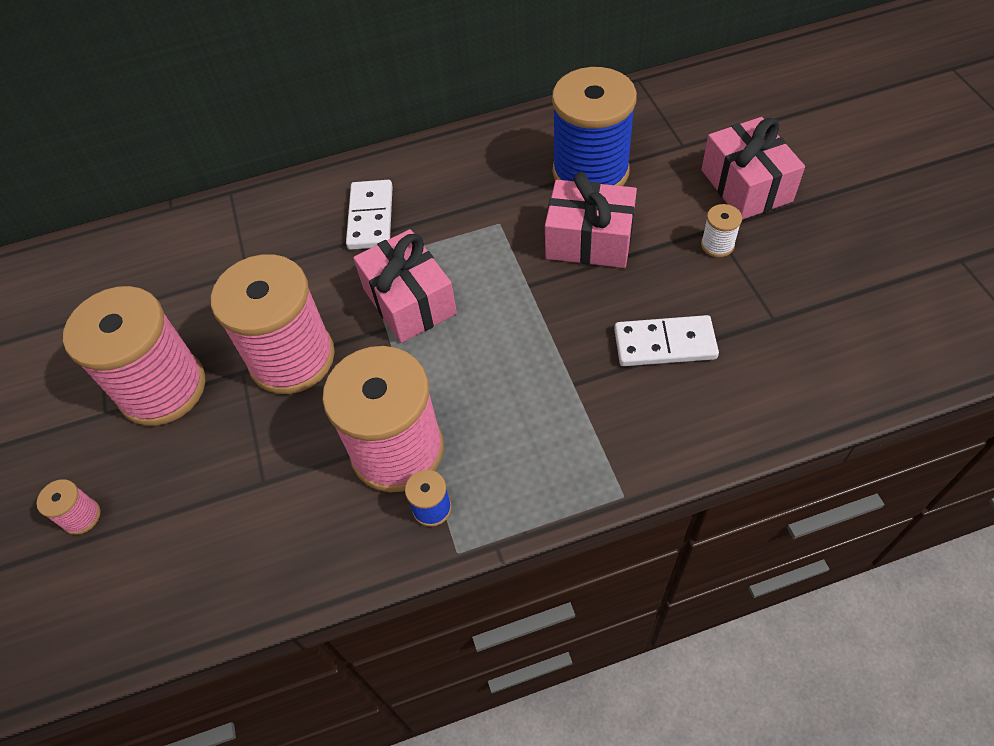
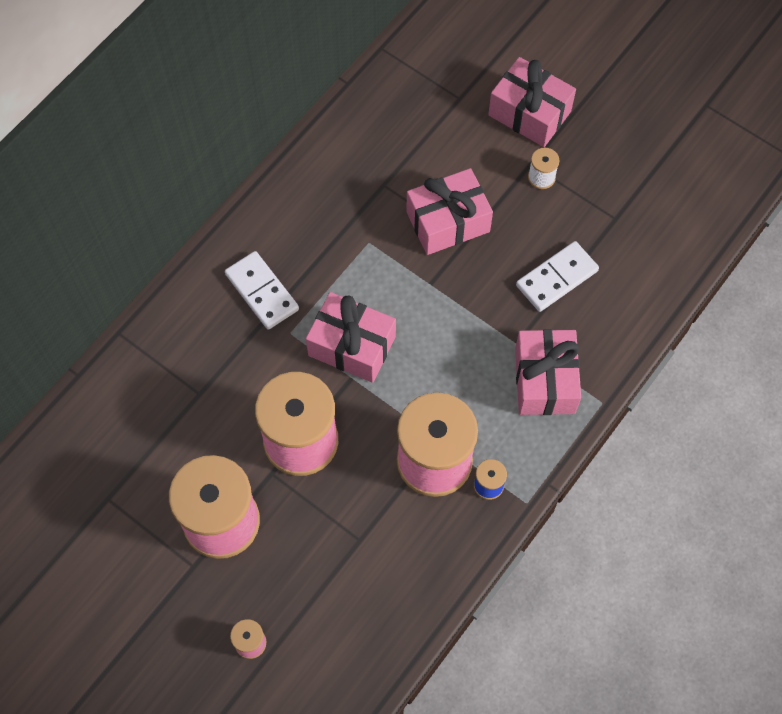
camera: 40 degrees left, 10 degrees up
blue spool [552,67,637,186] -> none
none -> pink gift [515,329,581,415]

